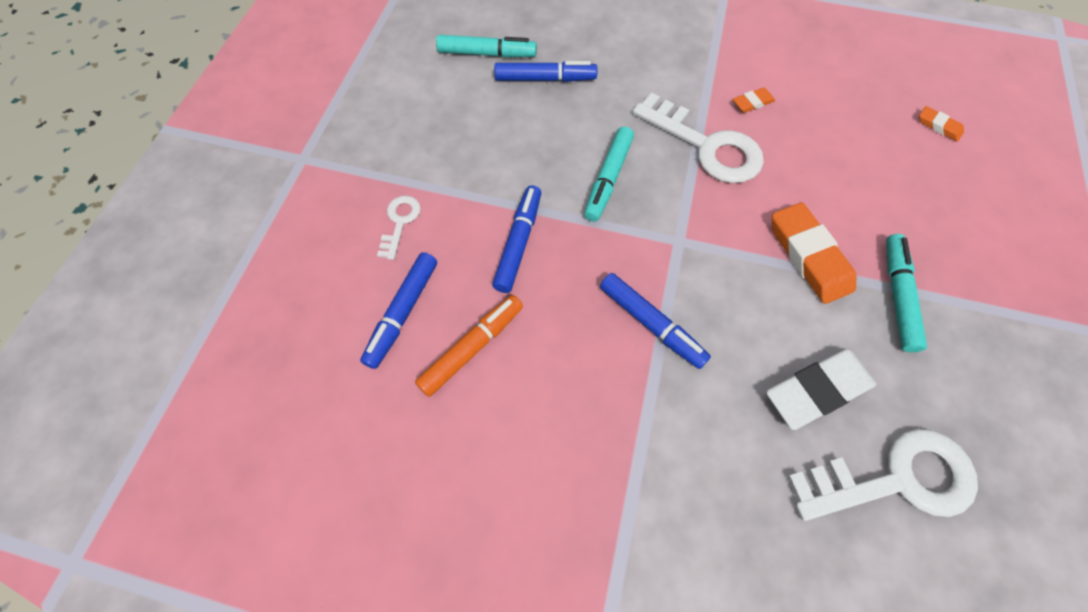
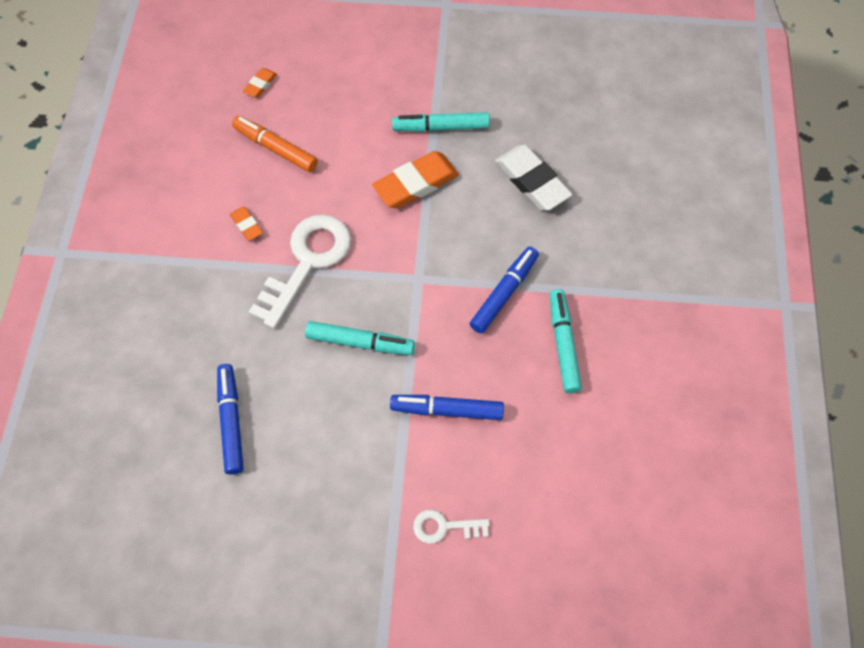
camera: 100 degrees left, 0 degrees up
blue marker [360,252,437,369] -> none
orange marker [415,295,523,397] -> orange marker moved to [232,116,318,172]
turquoise marker [436,35,537,57] -> turquoise marker moved to [550,289,582,393]
white key [787,429,978,521] -> none

